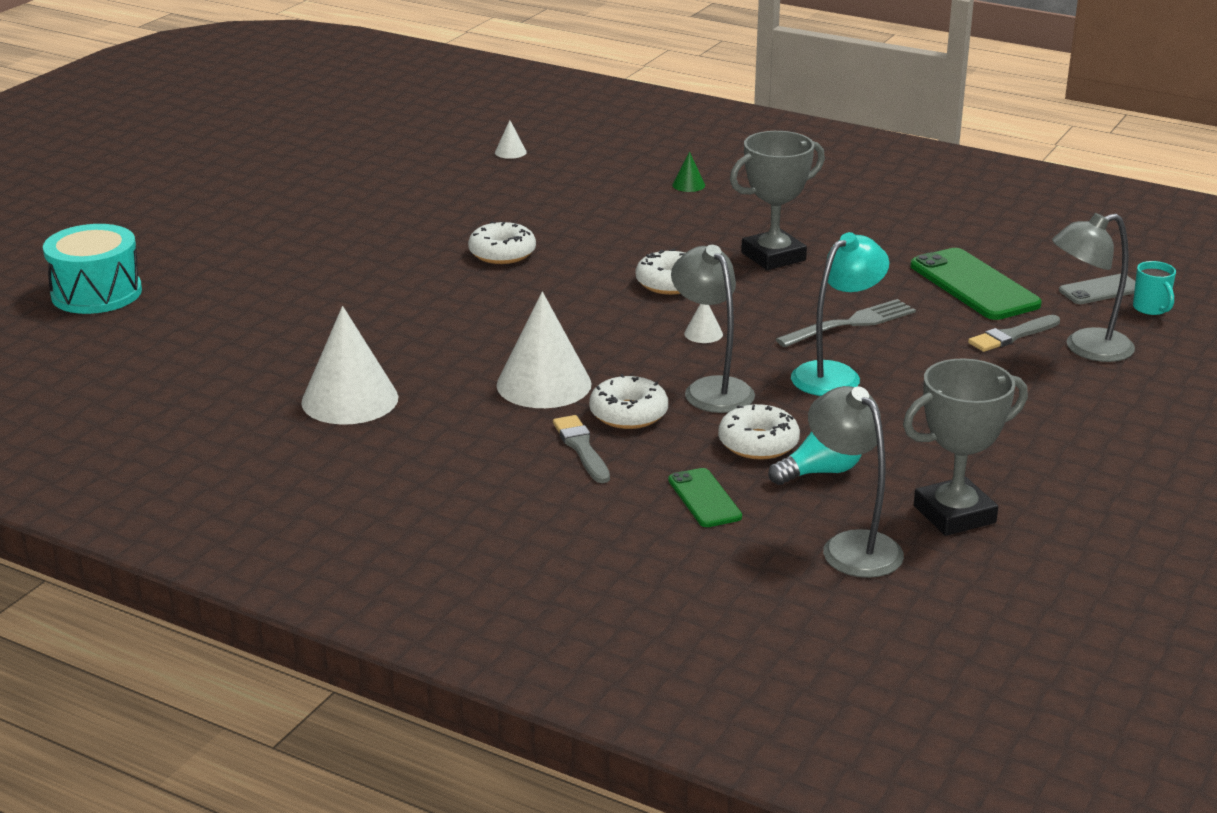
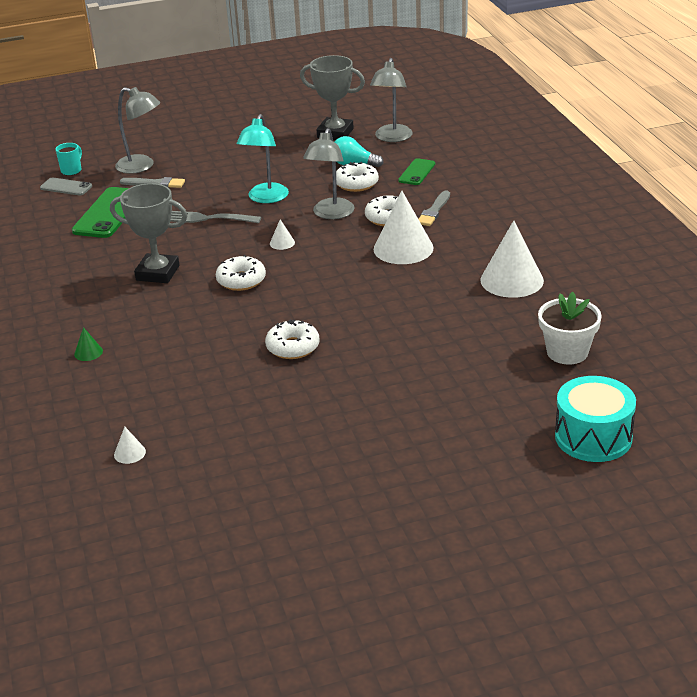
camera: 135 degrees left, 5 degrees up
turquoise lamp [791,232,889,396] -> turquoise lamp turned 75 degrees counterclockwise [237,114,289,203]
none -> white flower pot [538,292,602,365]

